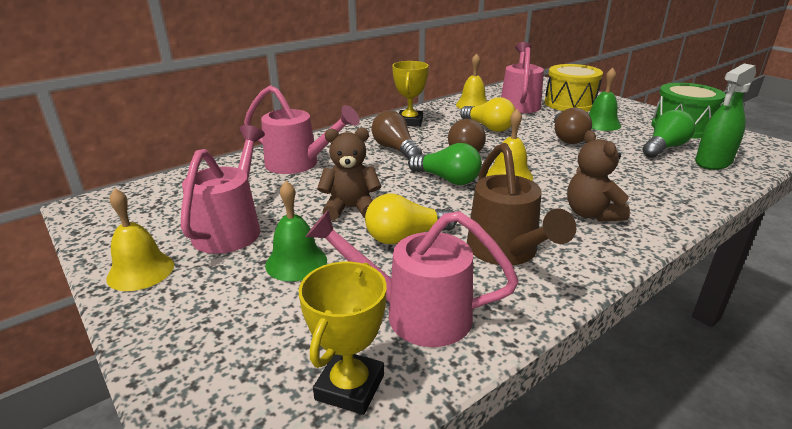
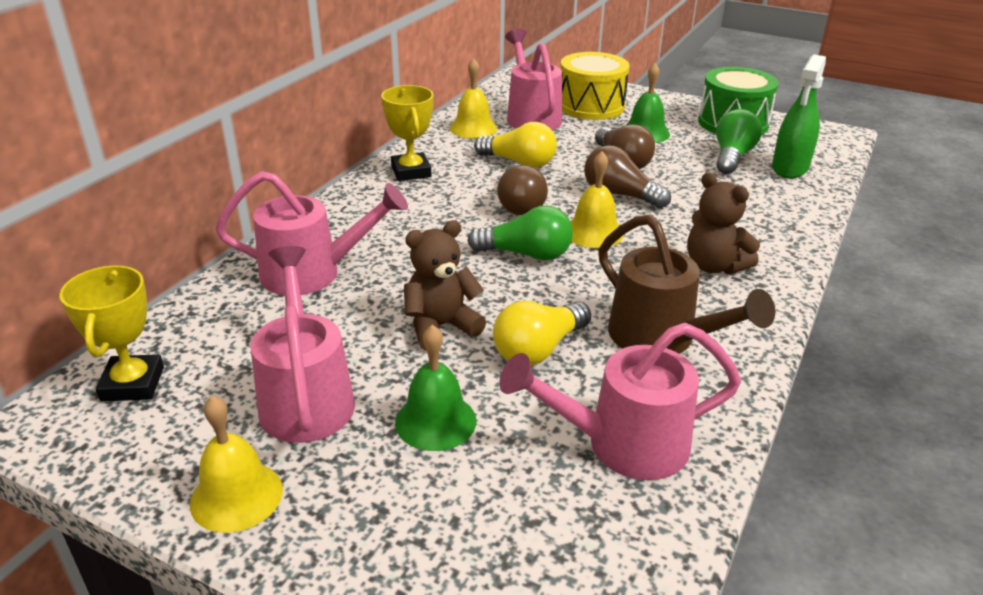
camera: 25 degrees left, 5 degrees up
yellow trophy [298,262,387,415] -> yellow trophy moved to [60,266,164,402]
brown light bulb [372,111,422,160] -> brown light bulb moved to [584,145,671,209]

